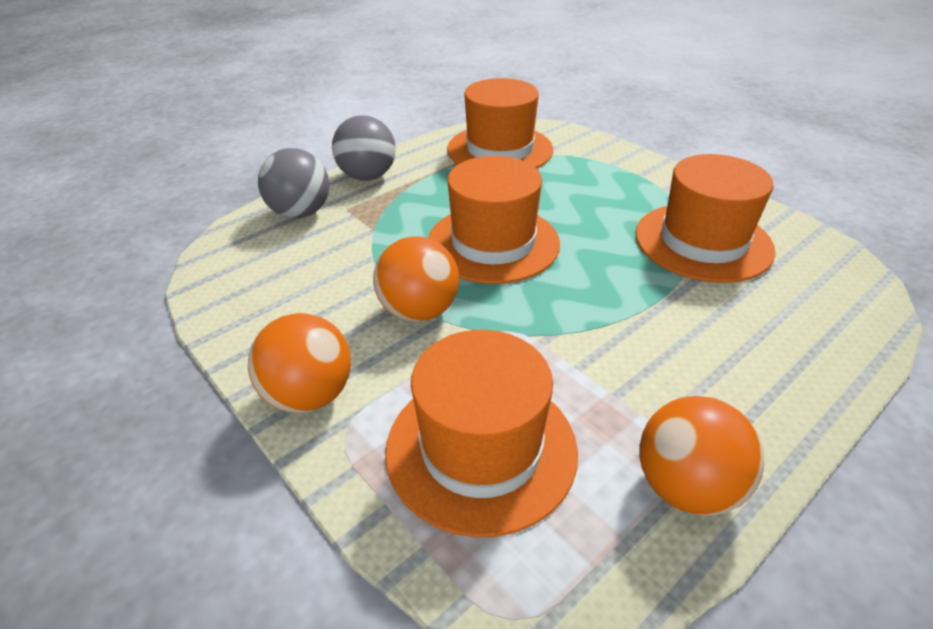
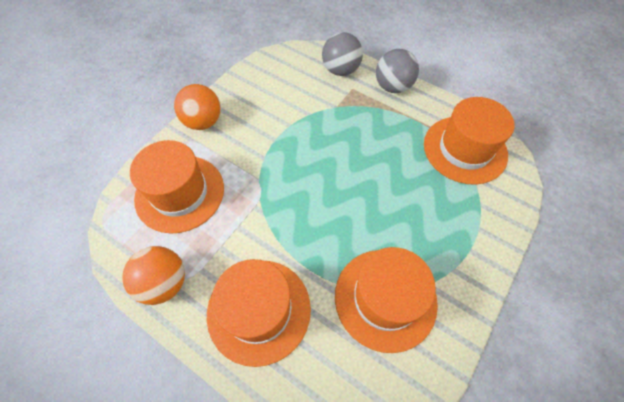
camera: 75 degrees right, 20 degrees up
orange ball [373,236,459,322] -> none
orange hat [428,156,560,284] -> orange hat moved to [207,259,311,367]

